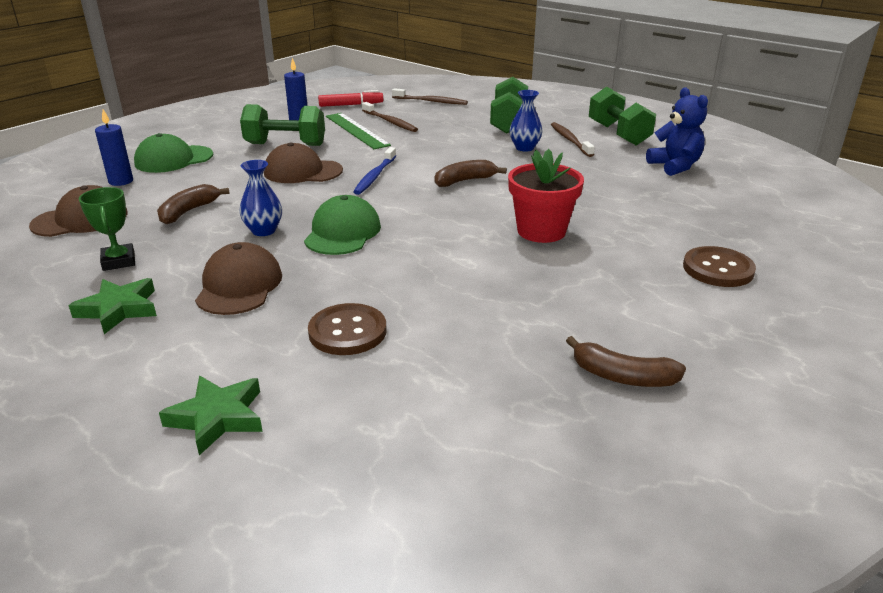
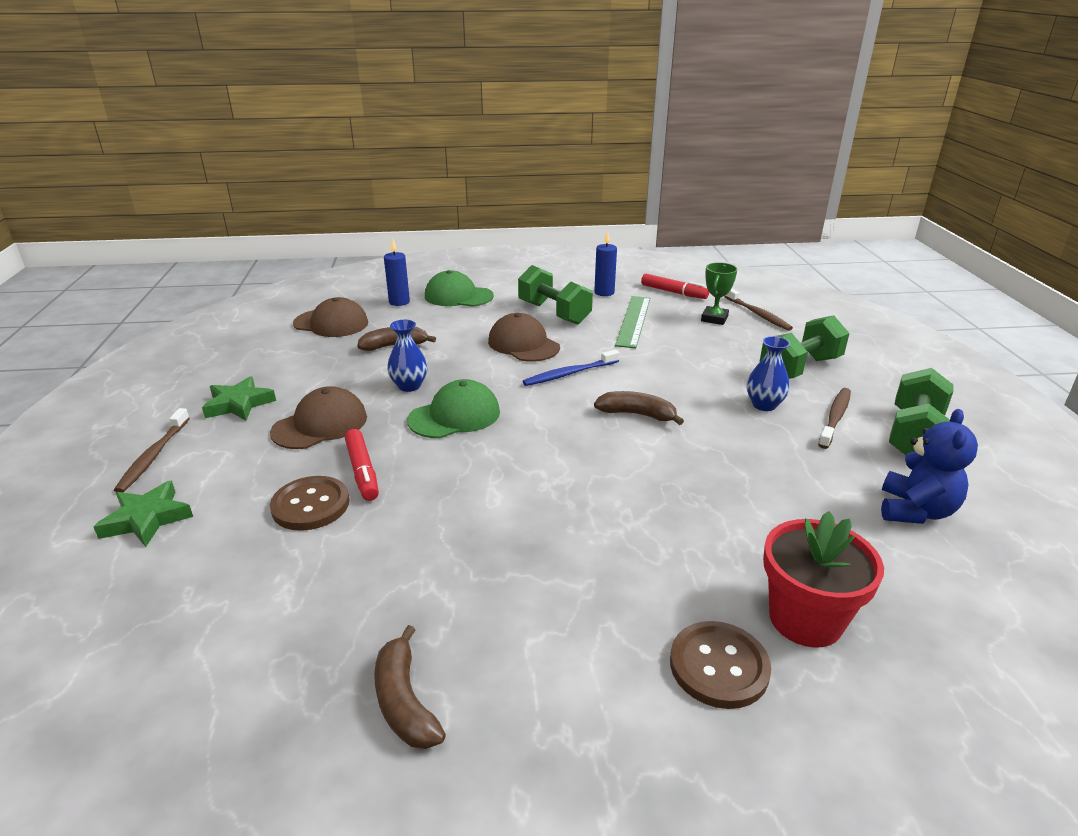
camera: 45 degrees right, 0 degrees up
green trophy [79,187,135,271] -> green trophy moved to [701,262,737,325]
brown toothbrush [362,102,418,132] -> brown toothbrush moved to [114,408,190,492]
red flower pot [508,149,584,243] -> red flower pot moved to [763,511,884,647]
none -> red marker [345,429,379,501]

